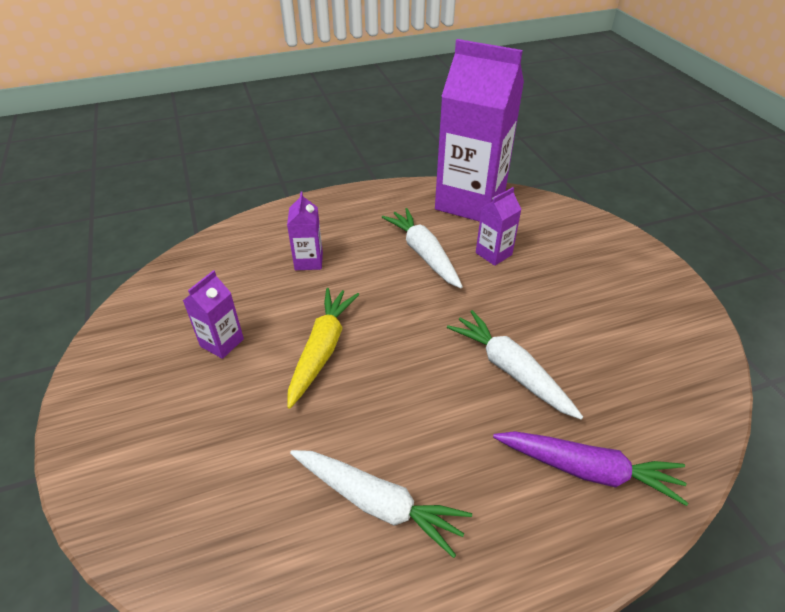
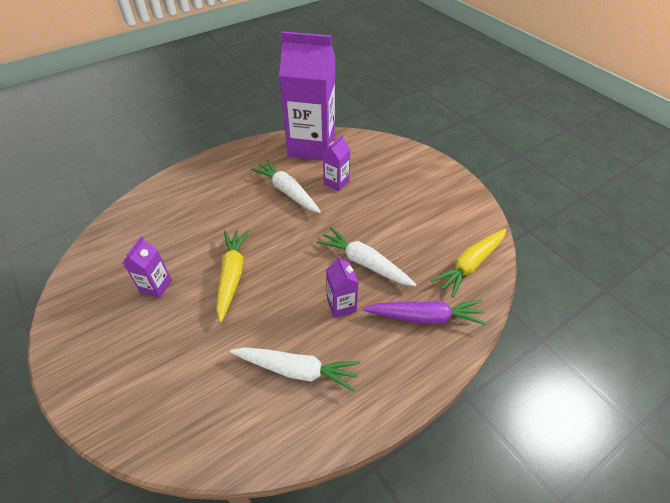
camera: 15 degrees left, 5 degrees up
purple carton [287,192,323,270] -> purple carton moved to [326,256,359,318]
none -> yellow carrot [431,229,506,297]

